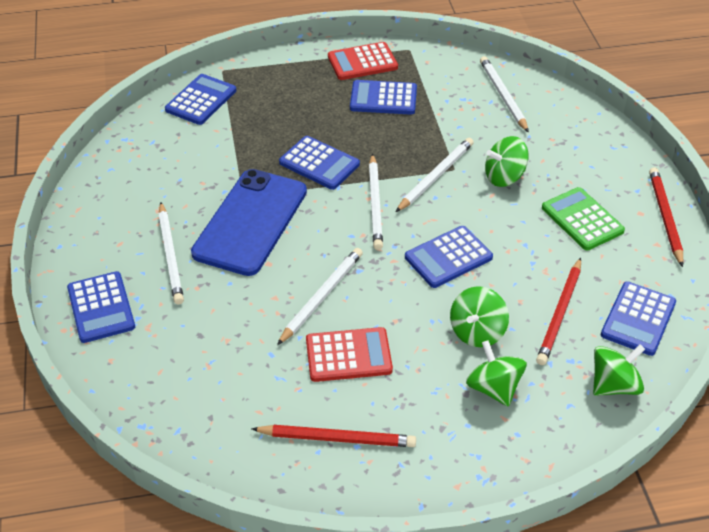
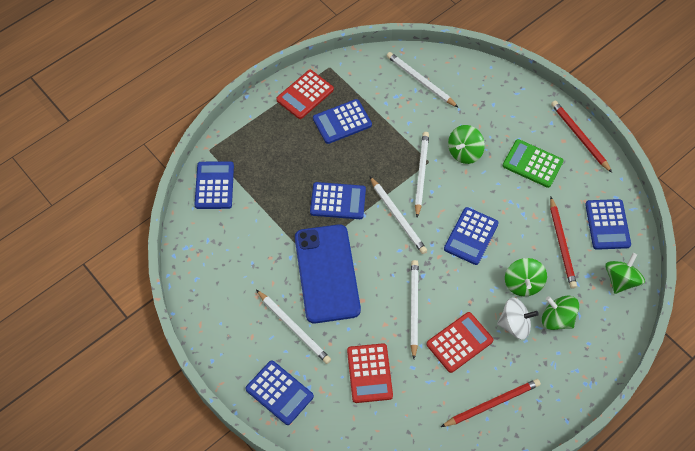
camera: 30 degrees left, 15 degrees up
none -> red calculator [347,343,393,403]
none -> white spinning top [497,298,539,340]

